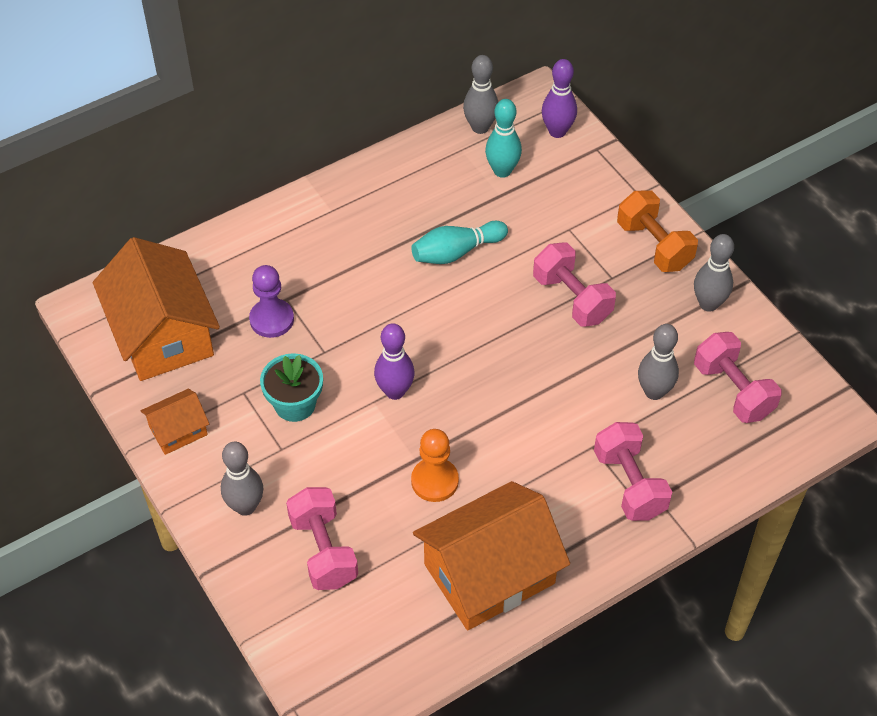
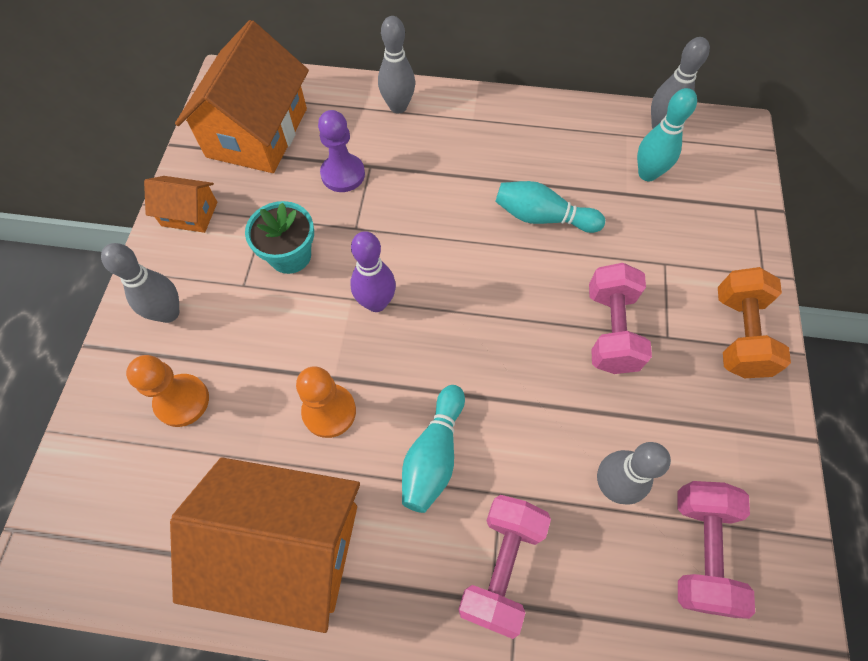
camera: 40 degrees right, 10 degrees up
pink dumbbell [286,487,358,590] -> orange pawn [126,355,209,427]
purple bowling pin [542,59,577,138] -> none
grey bowling pin [694,234,734,312] -> grey bowling pin moved to [378,16,415,113]
none -> turquoise bowling pin [402,385,465,513]

